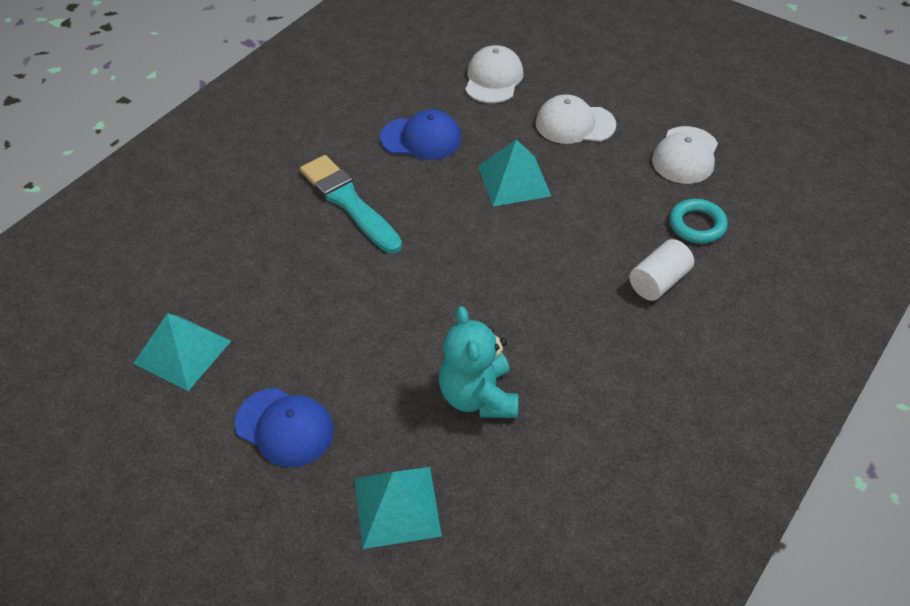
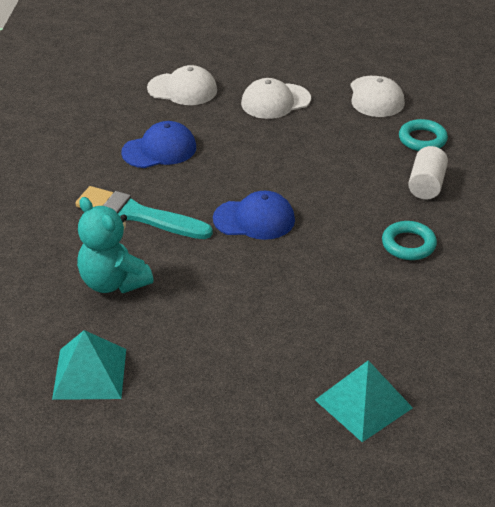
camera: 30 degrees left, 10 degrees down
blue cap [235,388,334,467] -> blue cap moved to [213,191,295,240]
turquoise teddy bear [439,306,518,418] -> turquoise teddy bear moved to [77,197,153,293]
white cap [465,45,523,103] -> white cap turned 120 degrees clockwise [147,65,217,105]
turquoise pyramid [478,139,551,207] -> none
none -> turquoise ring [382,221,437,260]

